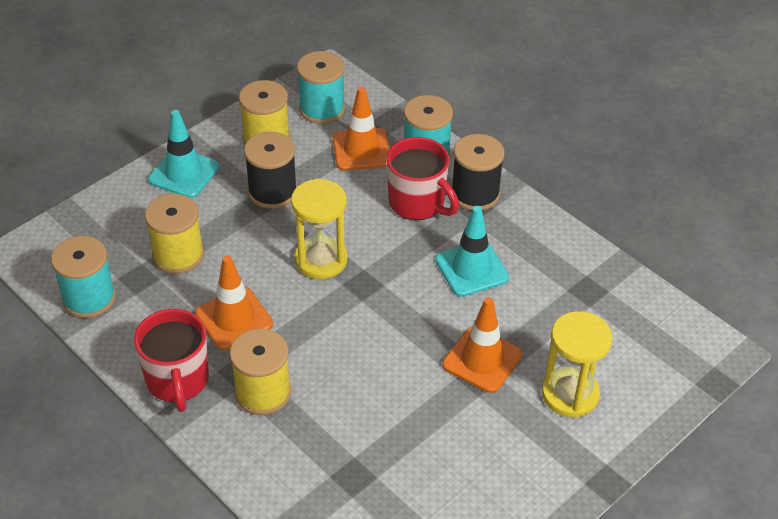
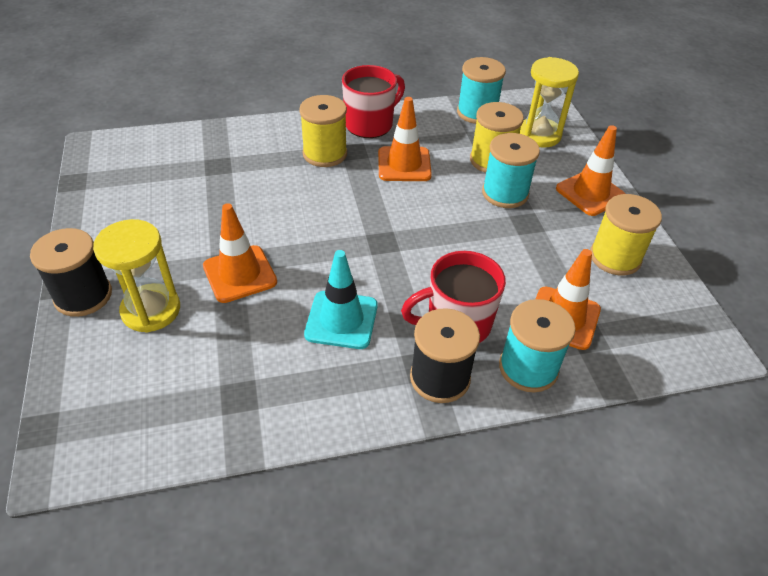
camera: 120 degrees right, 0 degrees up
red mug [134,309,209,412] -> red mug turned 120 degrees clockwise [342,65,405,138]
turquoise traffic cone [148,110,219,198] -> orange traffic cone [556,125,626,216]
black spool [244,132,297,209] -> black spool moved to [30,228,112,317]
yellow hourglass [291,179,348,279] -> yellow hourglass moved to [519,57,579,148]
turquoise spool [297,51,345,124] -> turquoise spool moved to [482,133,540,208]

